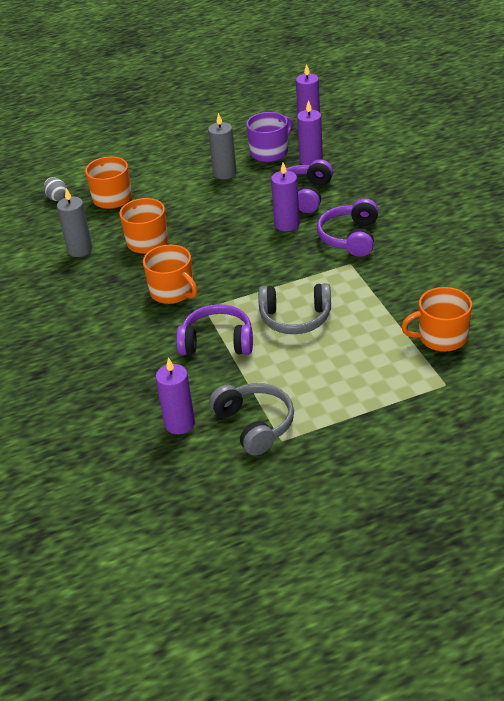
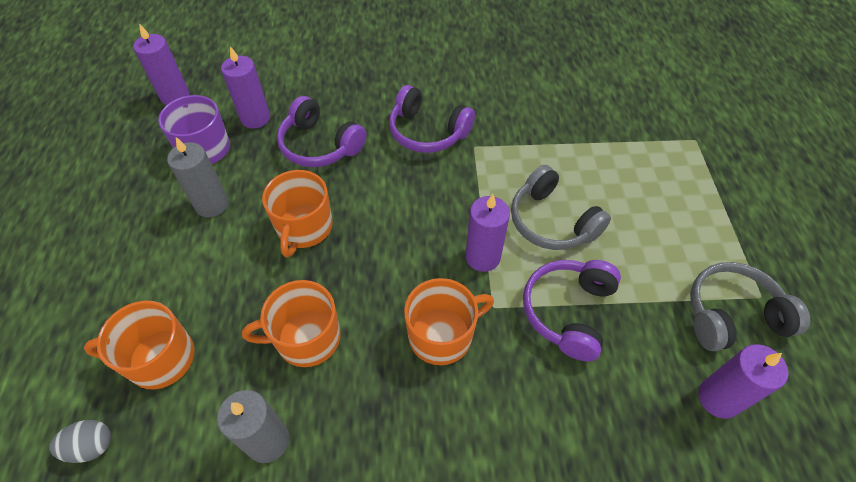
camera: 75 degrees left, 15 degrees up
grey headphones [258,283,331,334] -> grey headphones turned 120 degrees clockwise [511,165,611,250]
purple candle [271,162,300,231] -> purple candle moved to [465,194,510,272]
orange mug [401,287,472,352] -> orange mug moved to [262,170,333,258]

